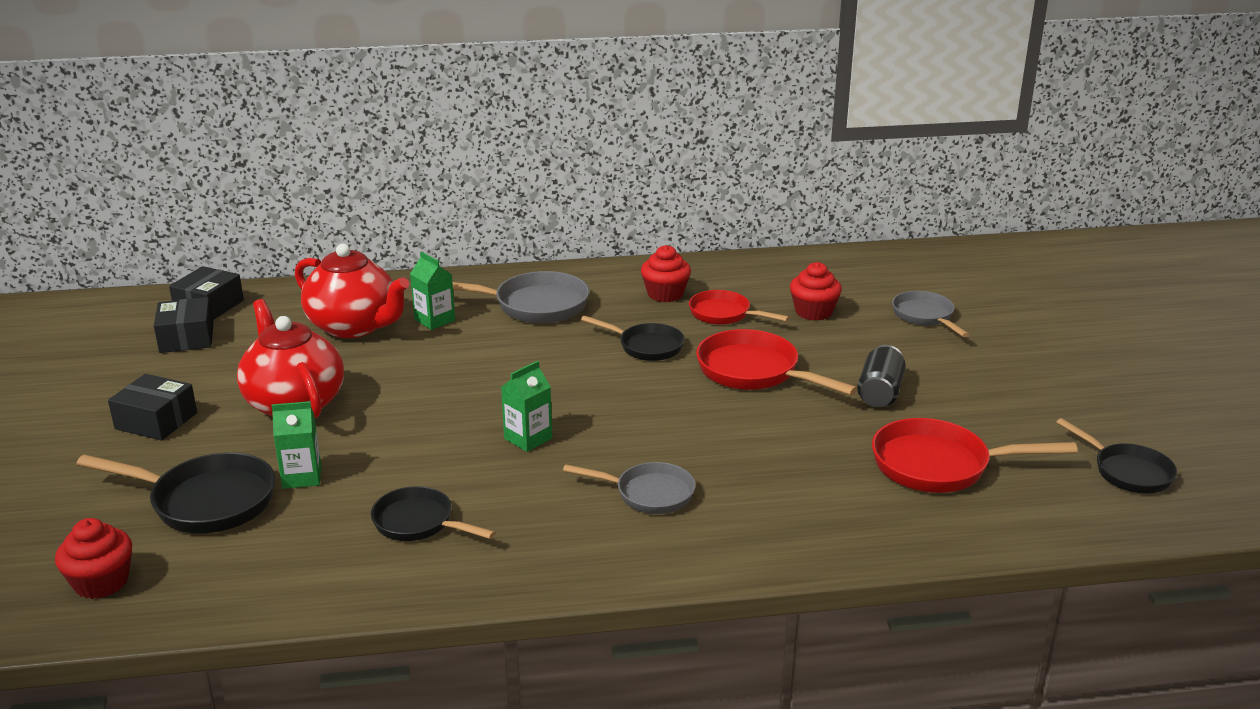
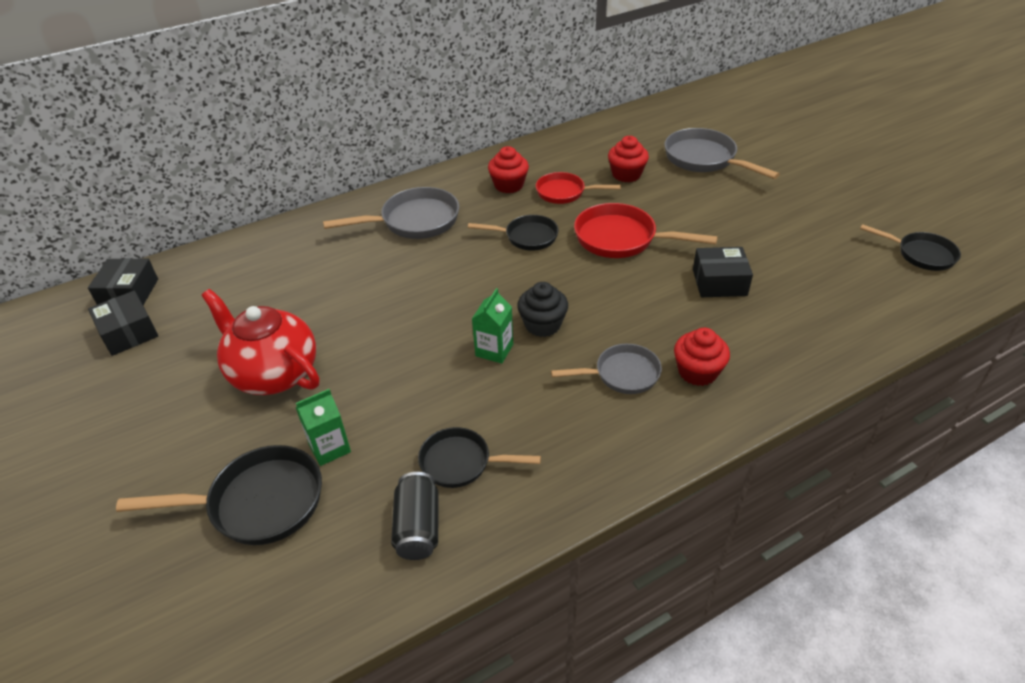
camera: 20 degrees left, 15 degrees up
red cupcake [55,518,132,599] -> red cupcake moved to [674,328,730,386]
black box [108,374,197,441] -> black box moved to [693,247,753,297]
red teapot [295,244,409,338] -> none
green carton [410,252,455,330] -> none
black can [857,345,906,407] -> black can moved to [391,472,439,560]
red pan [872,418,1078,493] -> none
grey pan [892,291,969,337] -> grey pan [664,128,780,179], size x1.53
none -> black cupcake [517,282,568,337]

